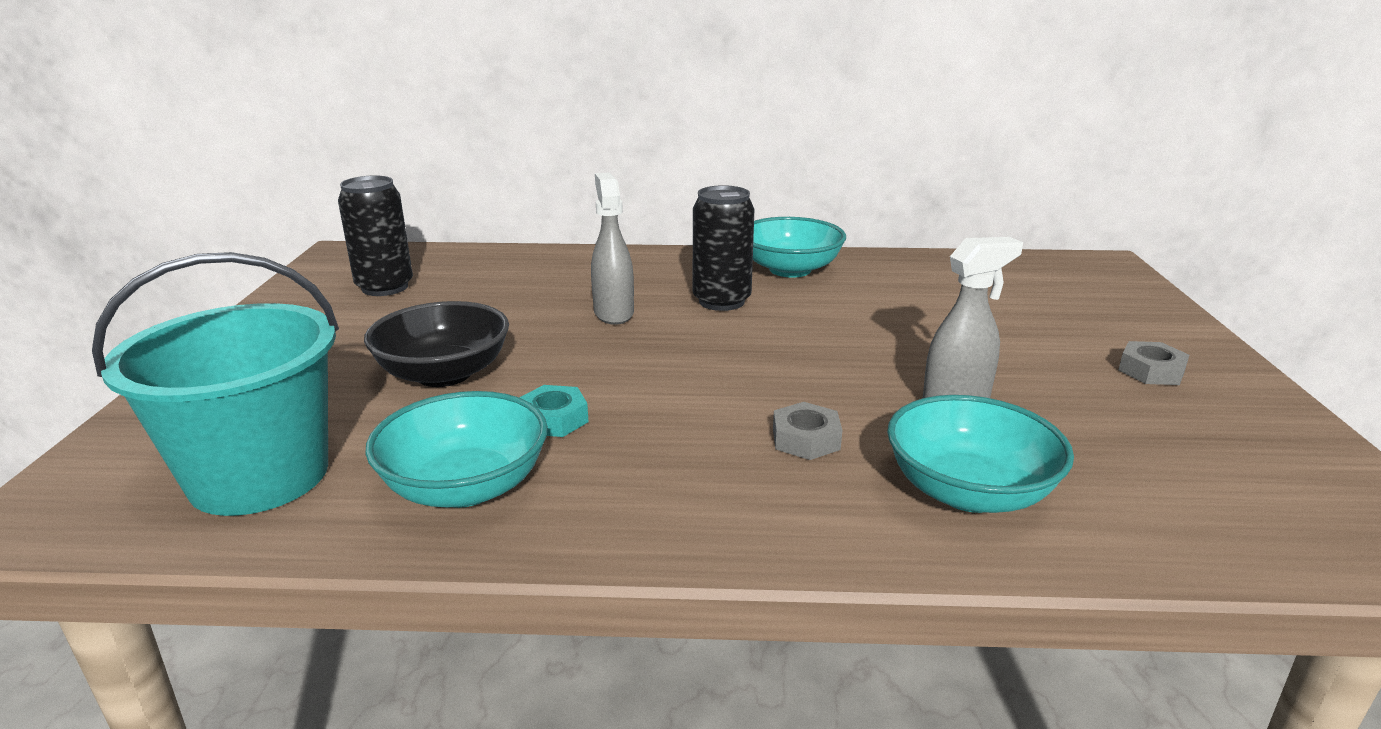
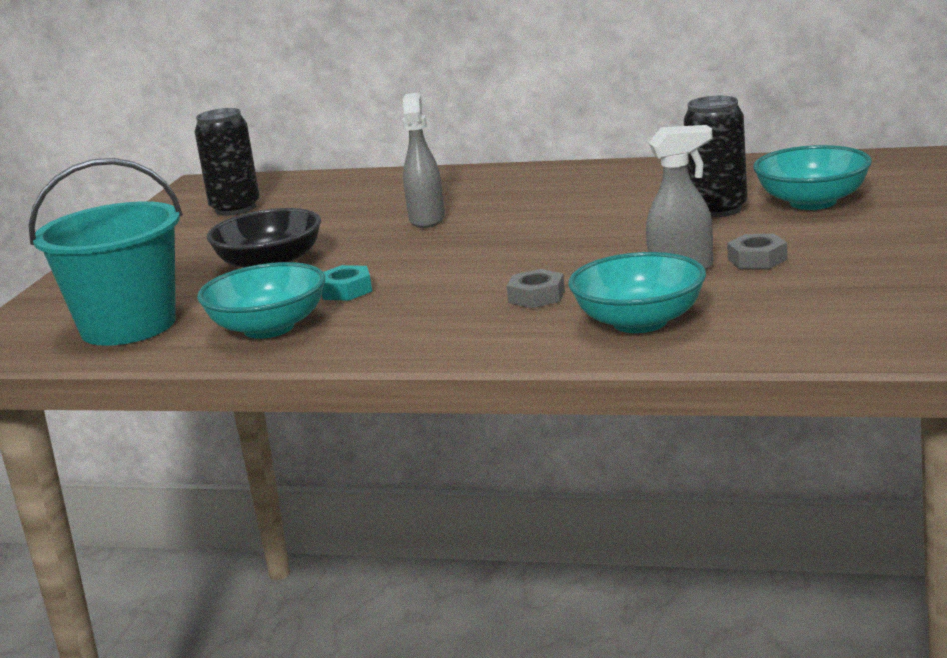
camera: 15 degrees right, 5 degrees down
black can [693,185,754,311] -> black can moved to [684,96,748,217]
turquoise bowl [753,217,846,278] -> turquoise bowl moved to [753,145,872,210]
grey nut [1118,341,1189,385] -> grey nut moved to [727,234,788,269]

